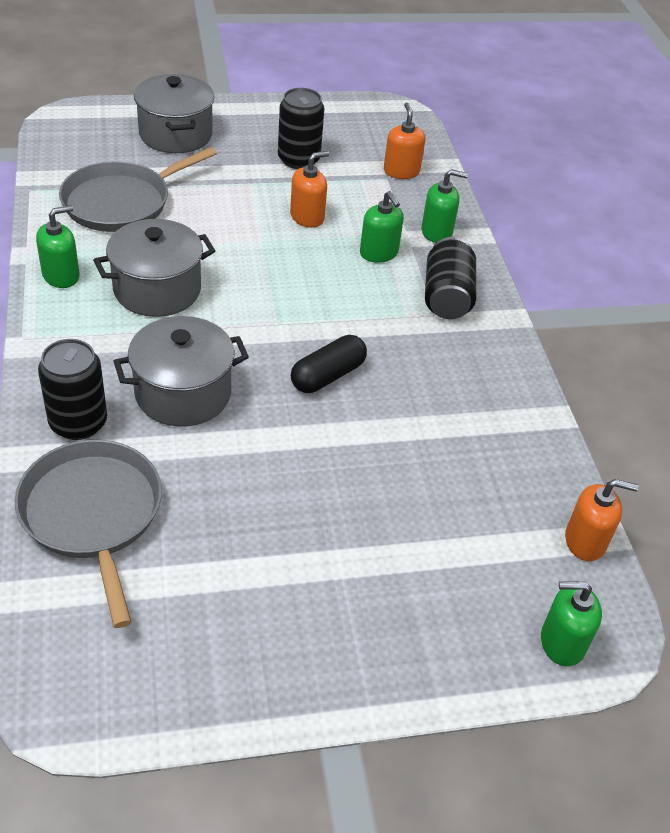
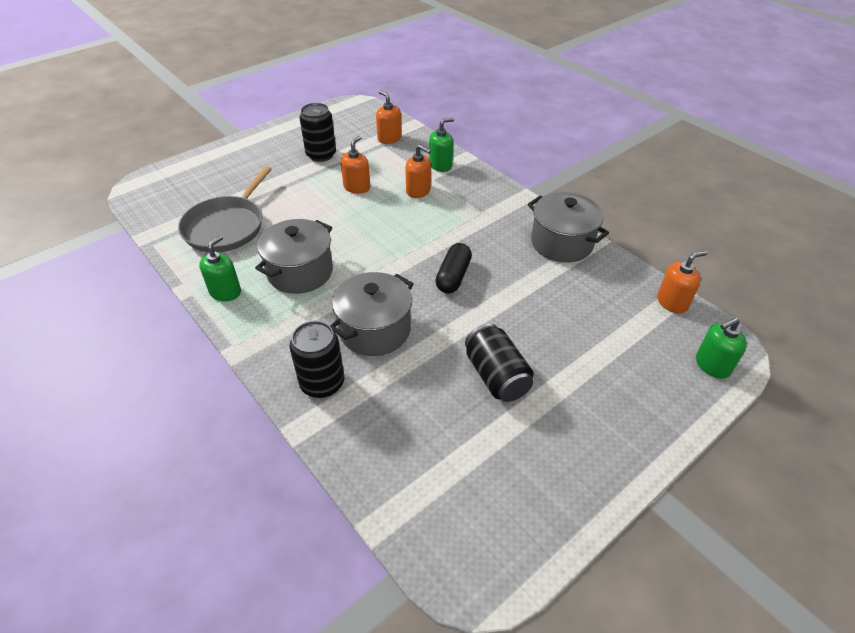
camera: 25 degrees left, 0 degrees up
grey pan [14,440,162,628] -> none
grey pot [134,74,214,153] -> grey pot moved to [528,192,609,263]
green soap dispenser [360,191,404,263] -> orange soap dispenser [405,145,431,198]
black can [425,237,476,319] -> black can moved to [465,323,534,402]

